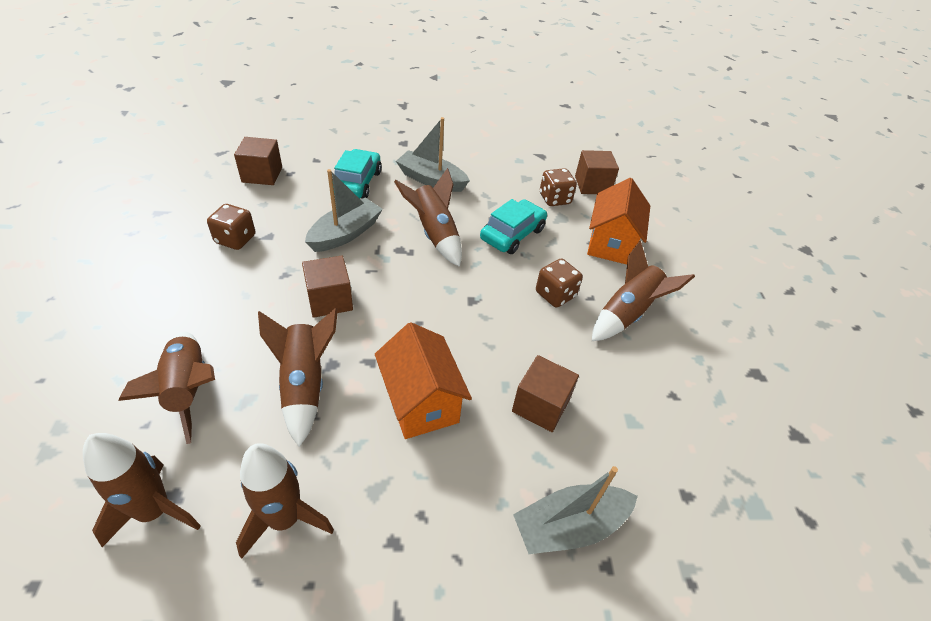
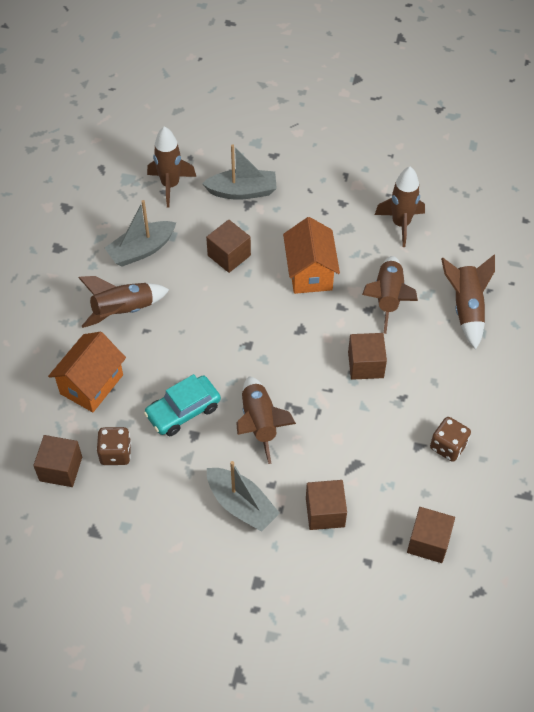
camera: 160 degrees left, 10 degrees up
brown rocket [83,433,201,547] -> brown rocket moved to [147,126,196,207]
grey boat [305,169,383,252] -> grey boat moved to [105,200,176,267]
turquoise car [333,149,382,199] -> brown cube [306,480,347,530]
brown dice [536,259,583,308] -> none

